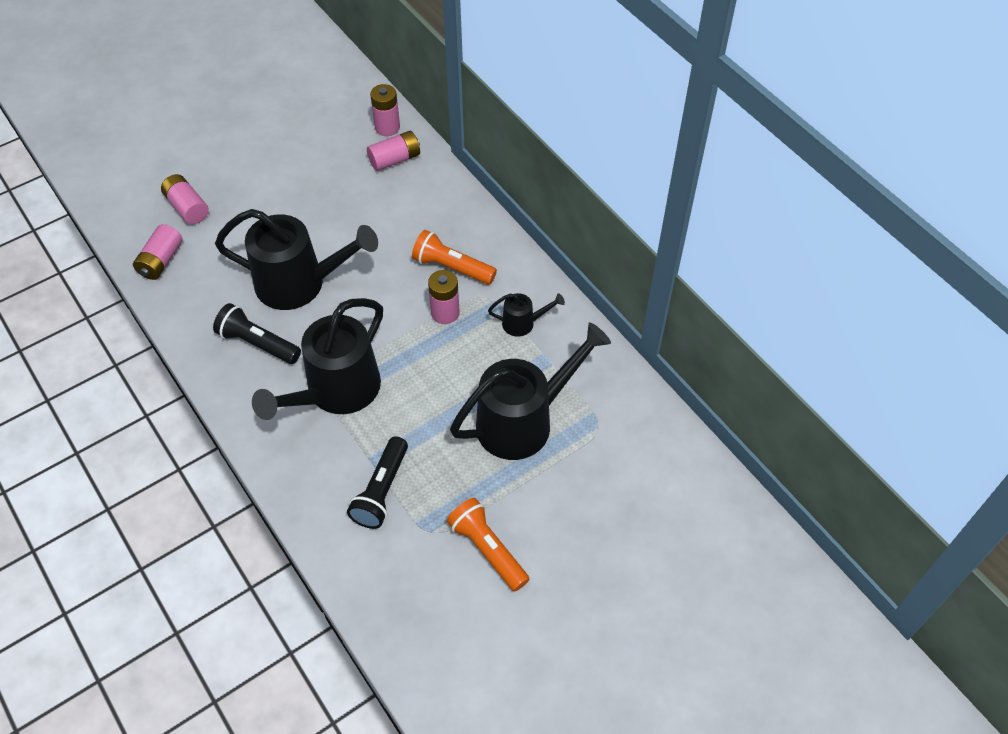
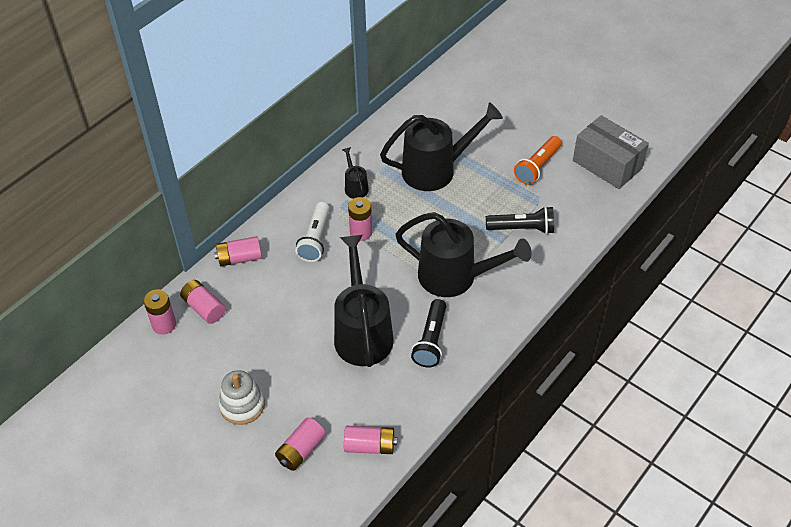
camera: 105 degrees left, 5 degrees down
orange flashlight [412,230,497,284] -> white flashlight [295,202,330,262]
black watering can [450,322,611,460] -> black watering can turned 120 degrees clockwise [380,102,503,191]
none -> pink battery [214,236,262,266]
none -> white stacking toy [218,370,265,425]
none -> grey box [573,115,649,189]

